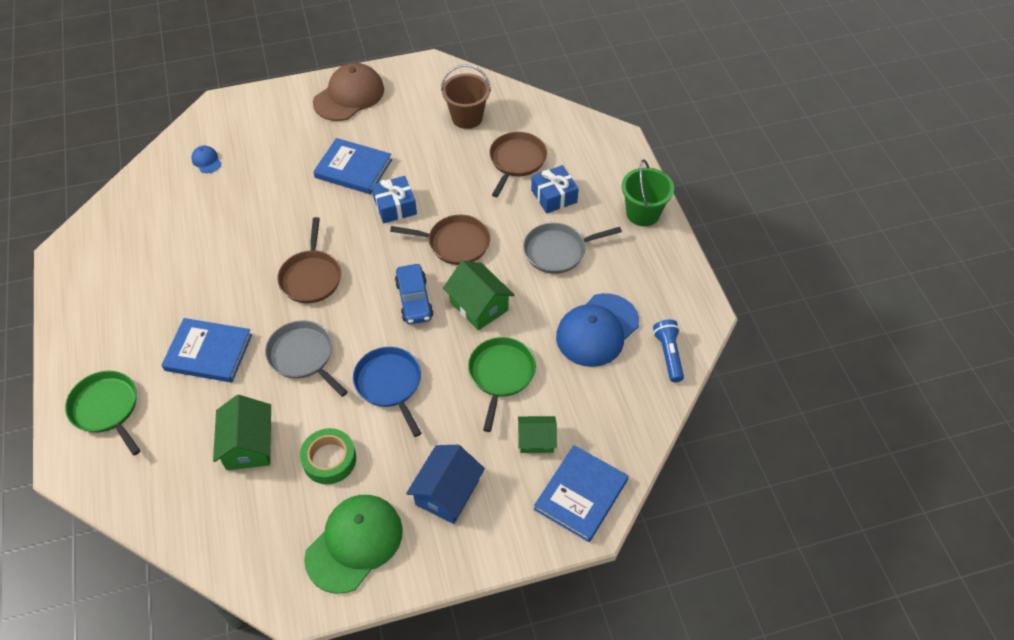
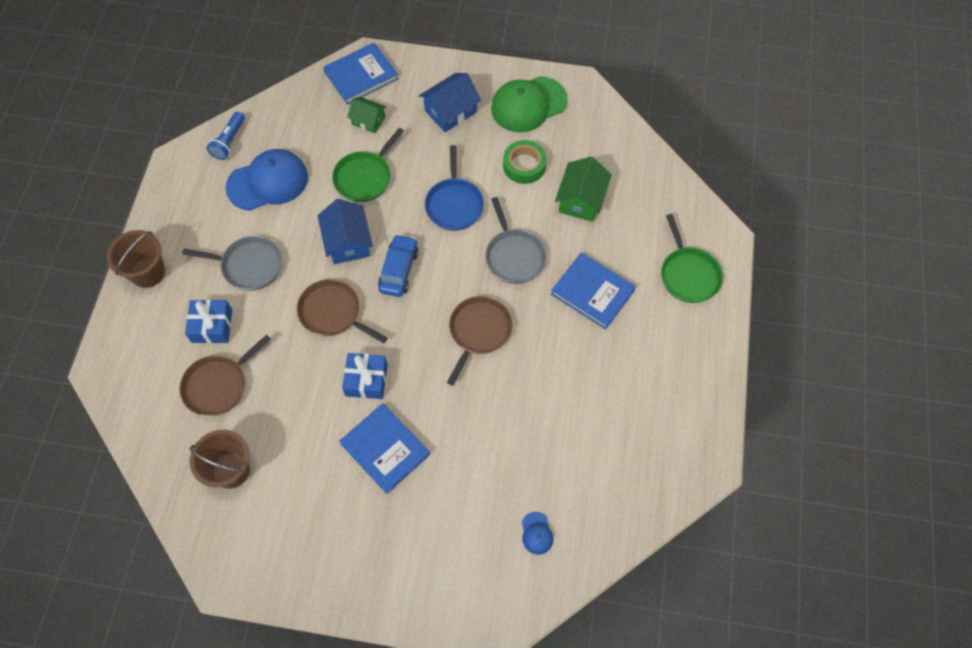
camera: 155 degrees left, 10 degrees up
brown cap [313,63,384,121] -> none
green house [443,261,514,330] -> blue house [317,199,373,264]
green bucket [622,159,674,226] -> brown bucket [107,230,165,288]

